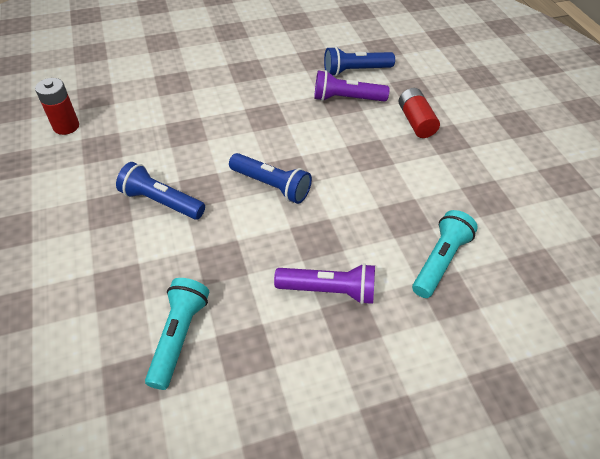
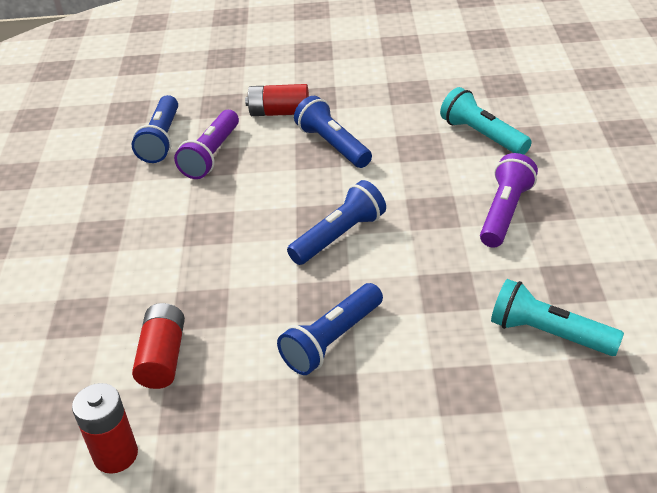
camera: 70 degrees left, 10 degrees down
none -> red battery [132,303,185,389]
none -> blue flashlight [294,96,372,168]

